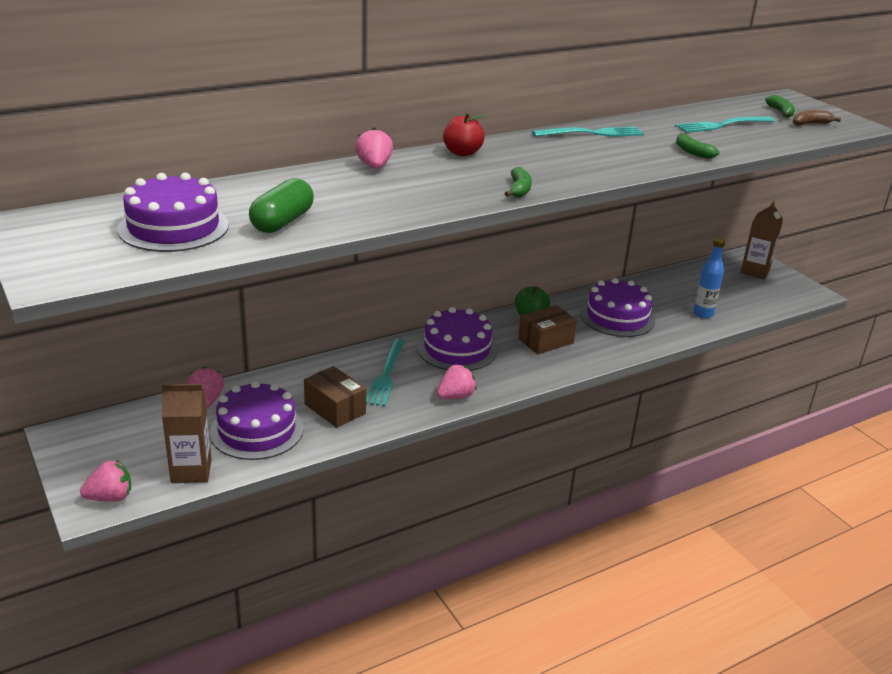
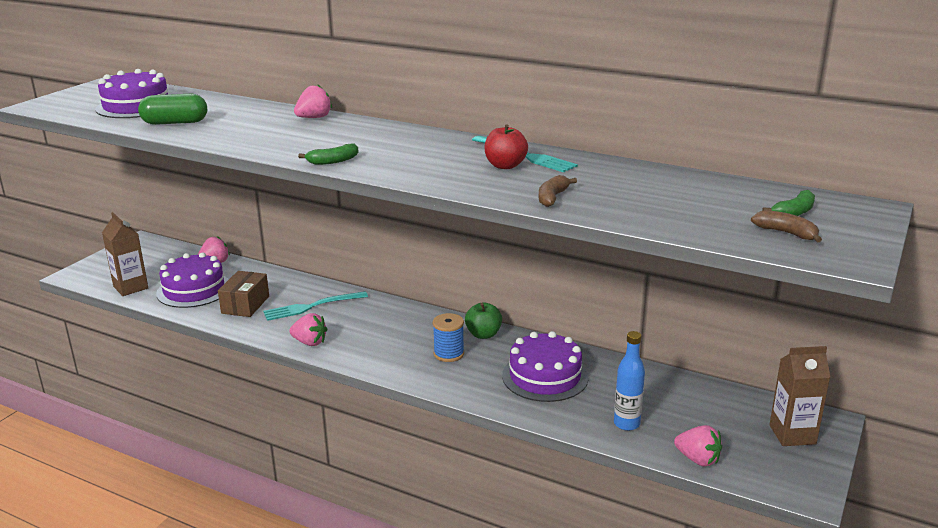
camera: 60 degrees right, 5 degrees down
pink strawberry [80,460,131,502] -> pink strawberry moved to [674,425,722,467]
purple cake [417,307,497,371] -> none
red apple [443,113,485,156] -> red apple moved to [485,124,528,169]
brown box [518,305,577,354] -> blue spool [433,313,464,362]
turquoise fork [675,116,775,133] -> none
green banana [676,133,719,159] -> brown banana [539,175,577,207]

